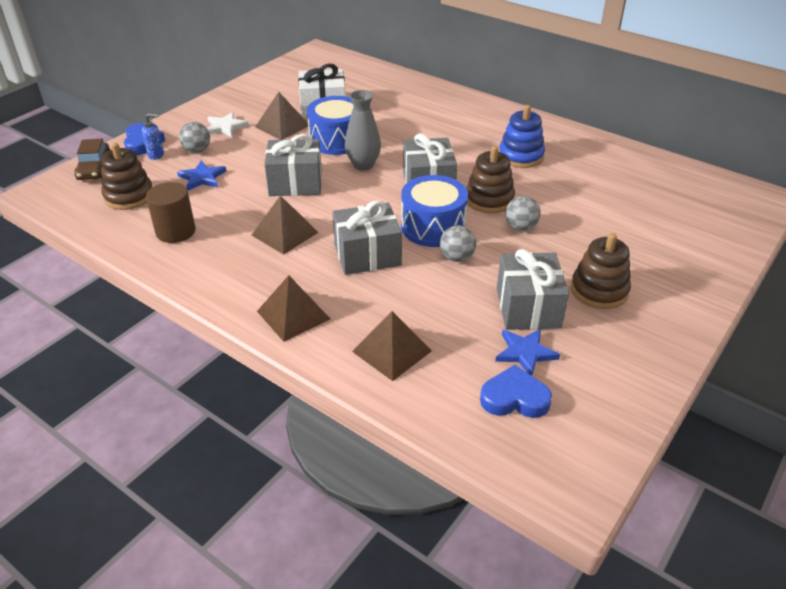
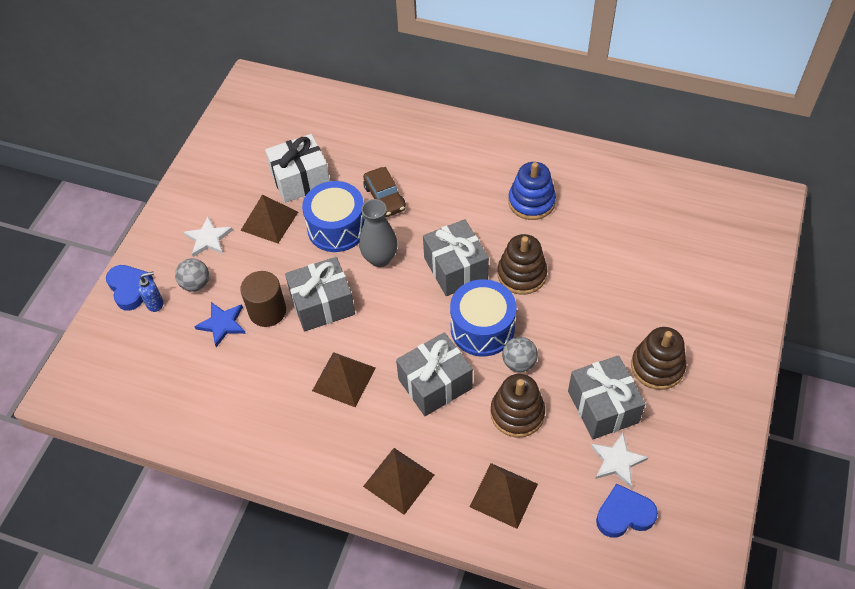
camera: 15 degrees left, 15 degrees up
brown car [74,139,110,180] -> brown car moved to [363,167,406,217]
brown stacking toy [101,143,152,210] -> brown stacking toy moved to [490,374,545,438]
brown cylinder [146,182,195,243] -> brown cylinder moved to [240,271,286,327]
blue star [495,329,560,376] -> white star [591,433,648,487]
grey ball [505,196,541,231] -> none

